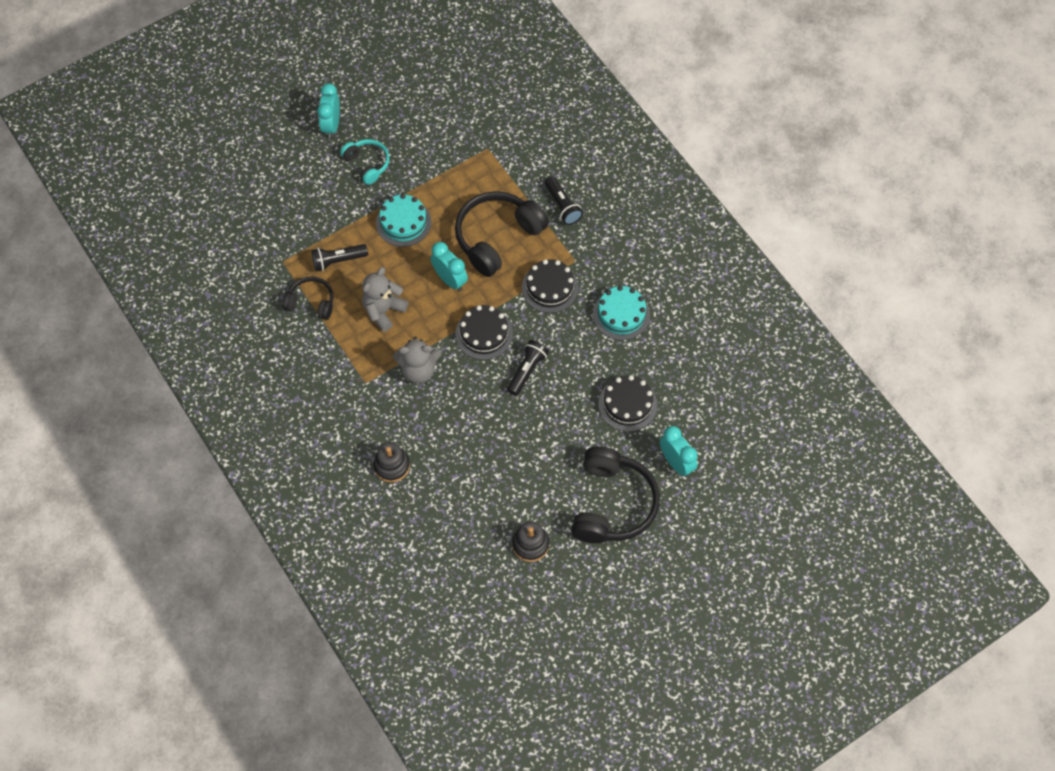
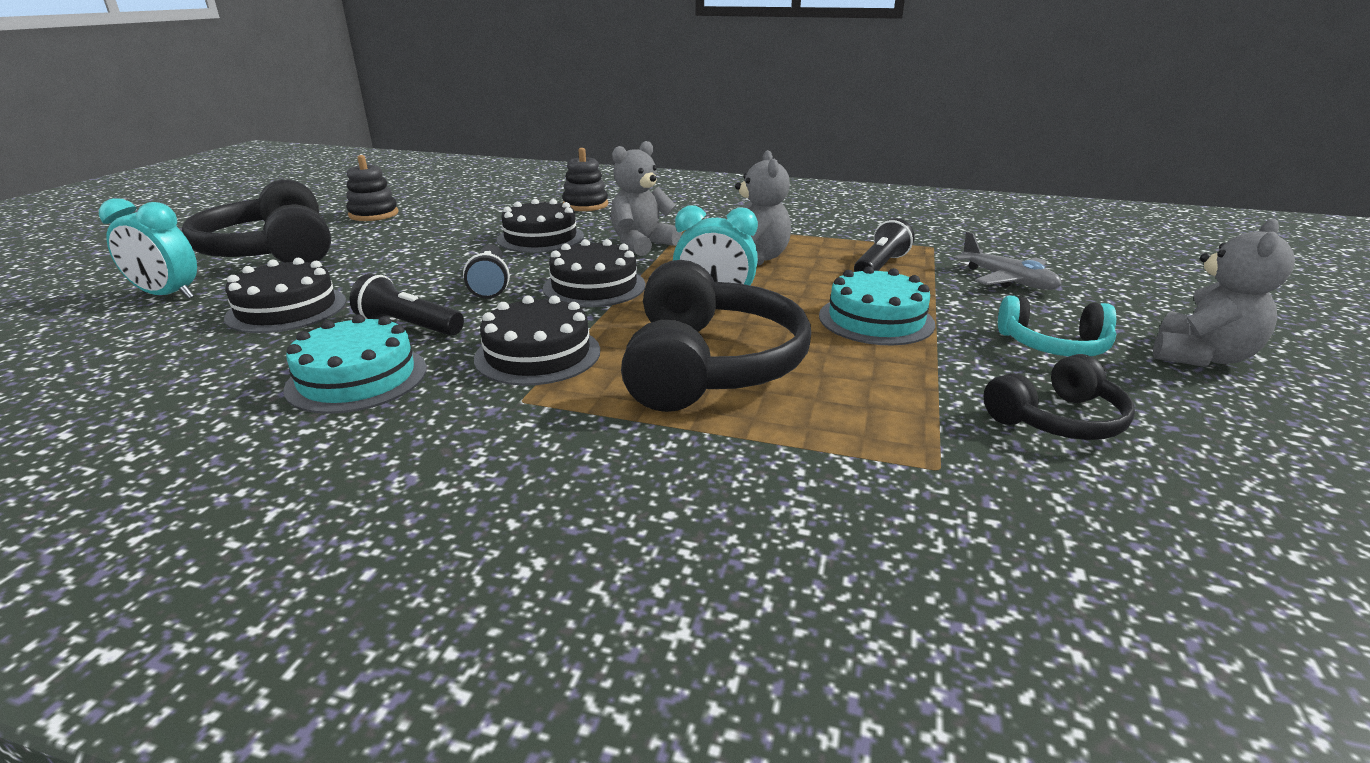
camera: 140 degrees right, 35 degrees down
black headphones [282,277,334,320] -> black headphones moved to [983,354,1135,440]
turquoise clock [317,83,340,138] -> grey teddy bear [1153,219,1295,367]
black flashlight [545,176,583,225] -> black flashlight moved to [350,274,464,336]
none -> black cake [497,199,584,253]
none -> grey plane [954,232,1062,290]

